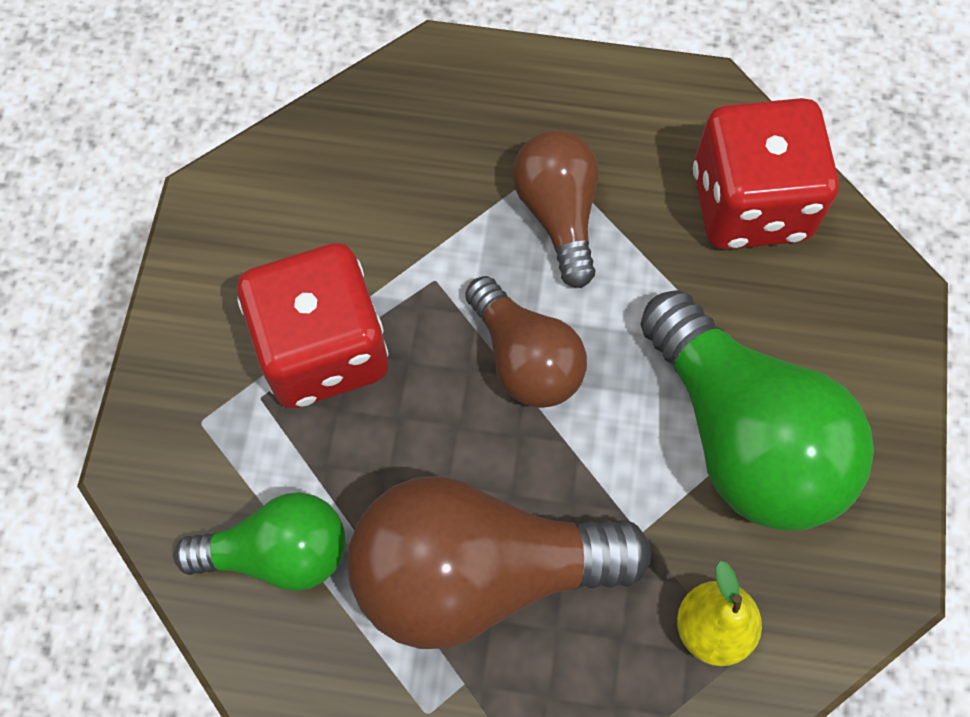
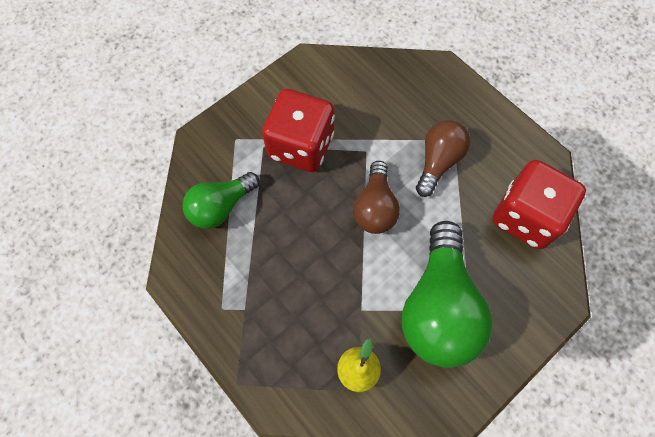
camera: 40 degrees right, 0 degrees up
green light bulb [173,492,345,591] -> green light bulb turned 105 degrees clockwise [183,172,260,229]
brown light bulb [348,476,651,649] -> none

